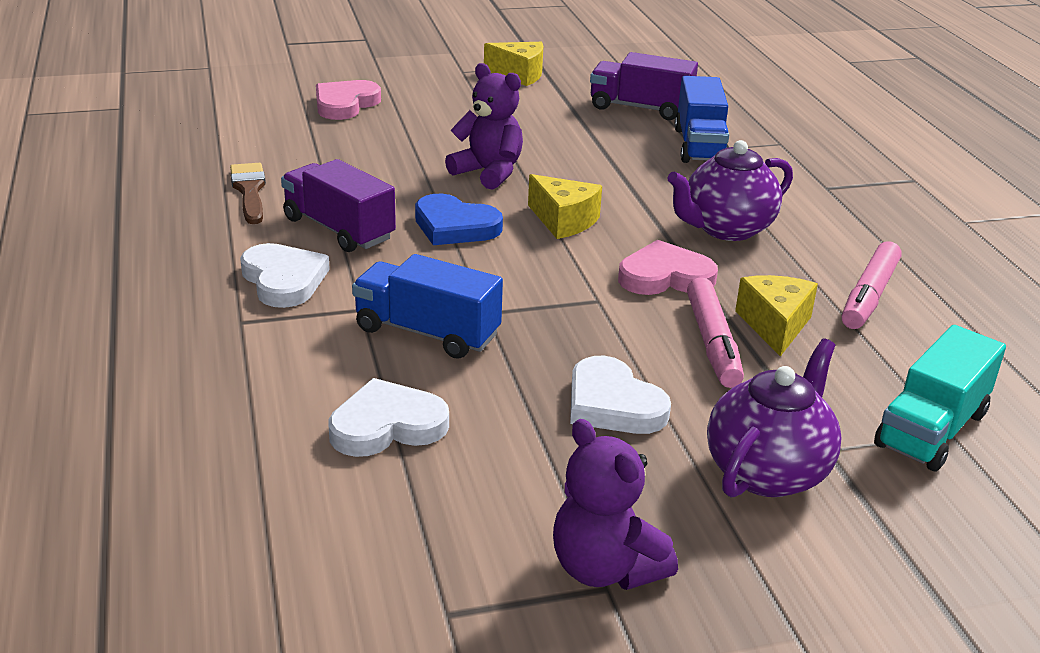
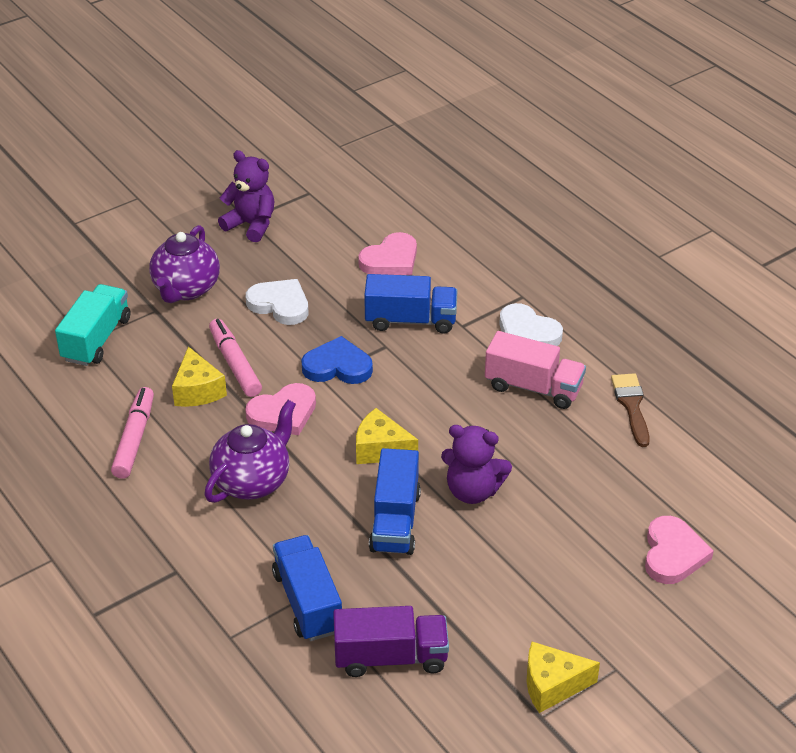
camera: 160 degrees right, 10 degrees up
brown brush [230,163,266,224] -> brown brush turned 150 degrees counterclockwise [611,373,650,447]
purple truck [281,159,396,252] -> pink truck [485,331,586,409]
white heart [328,378,449,457] -> pink heart [358,232,417,275]
blue heart [415,194,503,245] -> blue heart moved to [301,336,373,384]
none -> blue truck [369,448,421,555]

